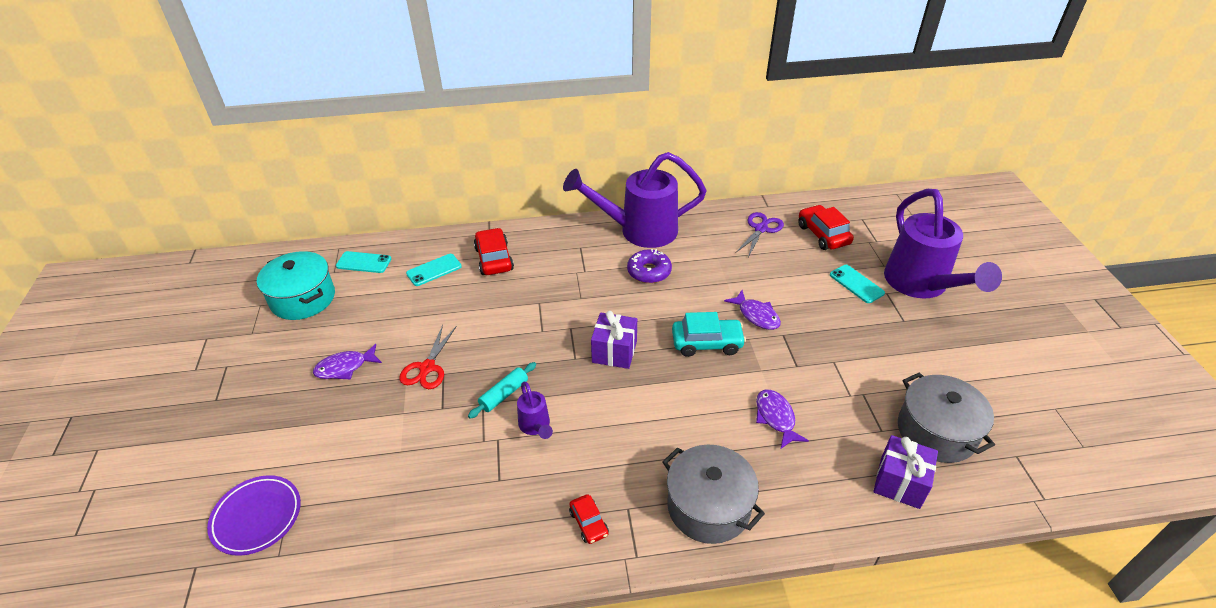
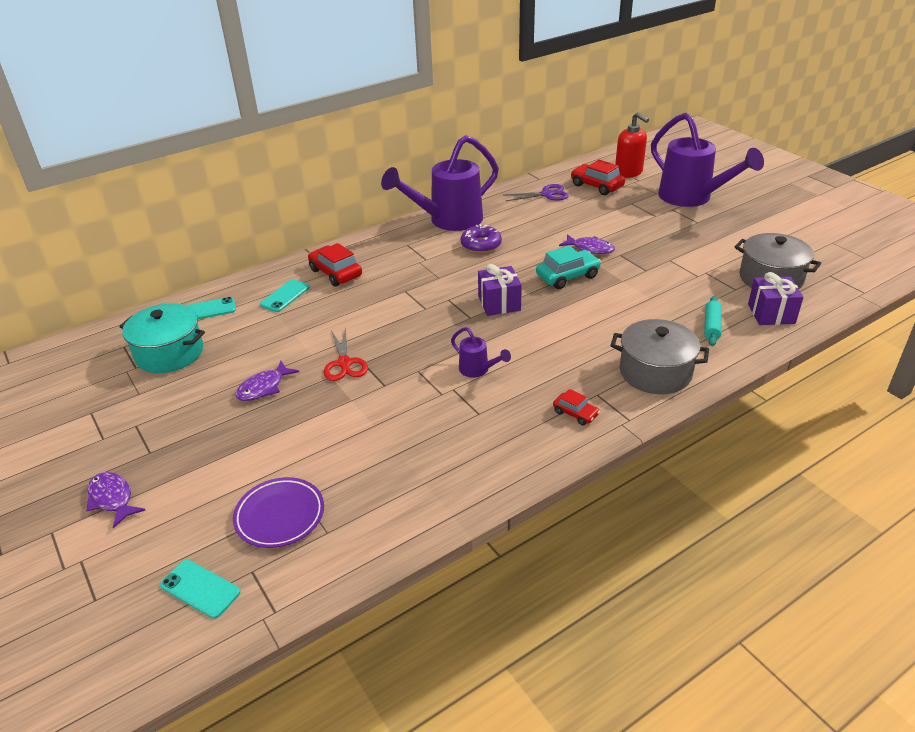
camera: 25 degrees left, 5 degrees down
turquoise rolling pin [468,362,536,419] -> turquoise rolling pin moved to [704,296,722,346]
purple scissors [736,212,784,257] -> purple scissors turned 75 degrees clockwise [504,184,569,201]
purple fish [756,389,809,449] -> purple fish moved to [86,472,146,529]
turquoise phone [830,265,885,303] -> turquoise phone moved to [160,560,241,619]
none -> red soap dispenser [615,112,649,178]

